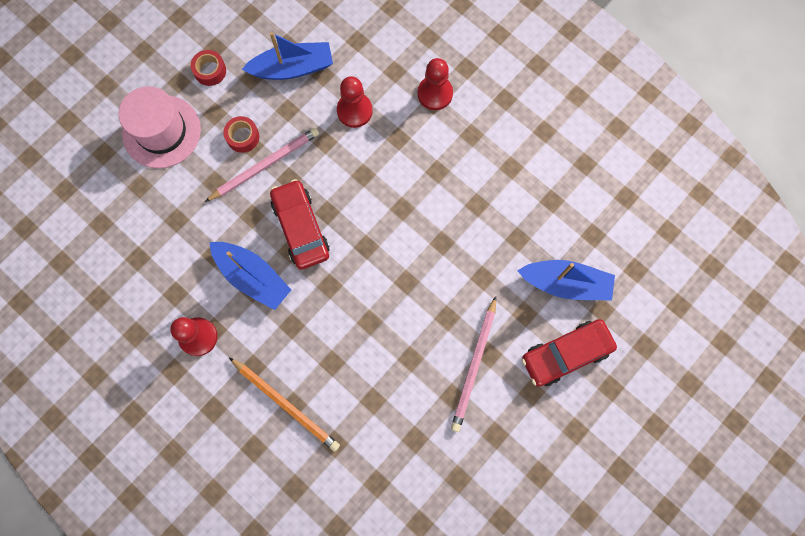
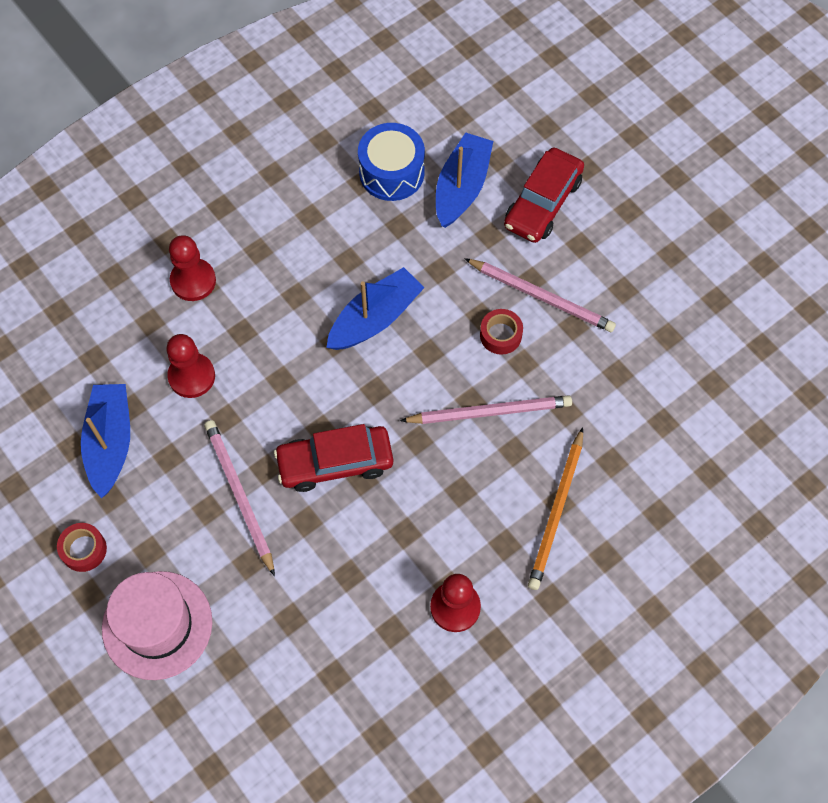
camera: 80 degrees left, 10 degrees down
blue boat [209,242,291,310] -> blue boat moved to [326,267,425,350]
red tape [223,116,259,153] -> red tape moved to [480,309,523,355]
orange pencil [229,357,340,452] -> orange pencil turned 150 degrees clockwise [528,427,583,590]
red car [522,319,617,387] -> red car turned 45 degrees clockwise [504,148,584,243]
none -> blue drum [358,123,425,201]
none -> pink pencil [400,395,572,424]

